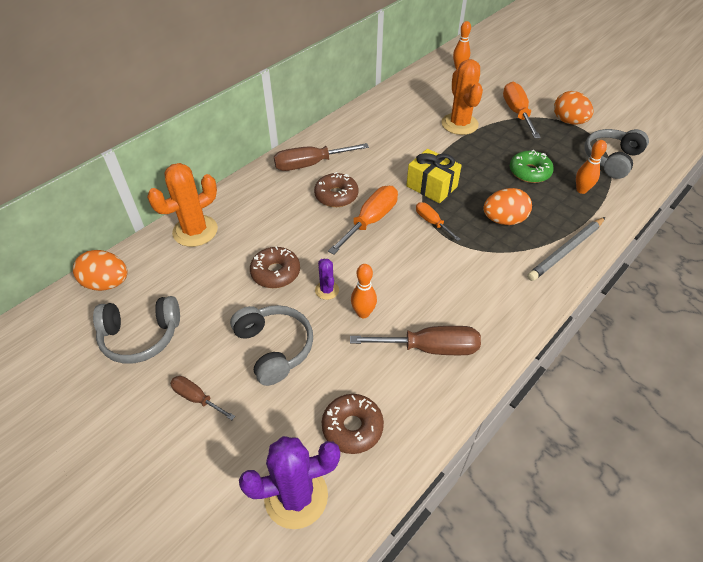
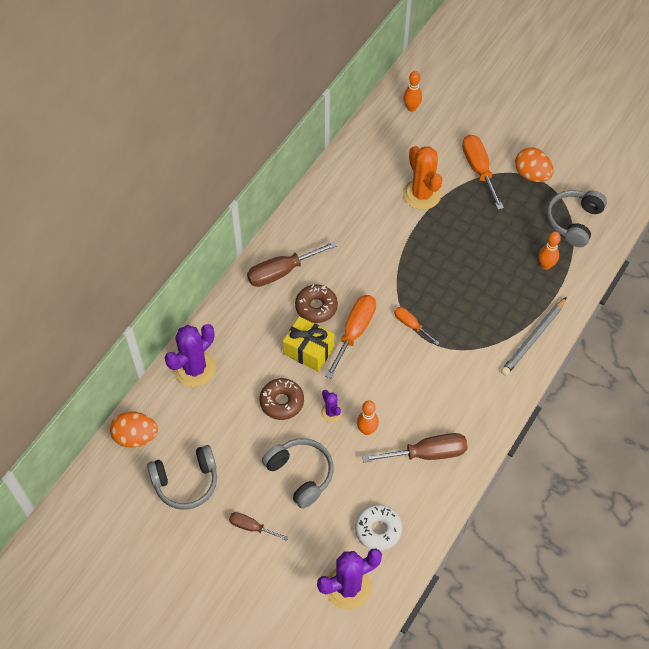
camera: 10 degrees left, 10 degrees up
orange cactus [147,163,218,247] -> purple cactus [165,324,216,387]
brown donut [322,394,384,454] -> white donut [355,504,402,551]
yellow gift [406,149,462,203] -> yellow gift moved to [283,316,334,372]
orange egg [483,188,532,225] -> none
green donut [510,150,554,183] -> none

